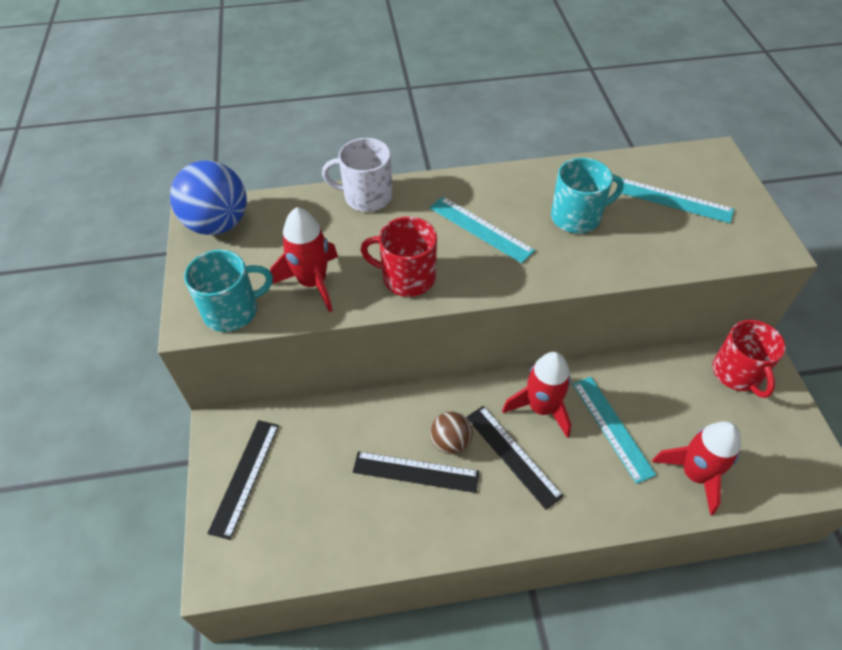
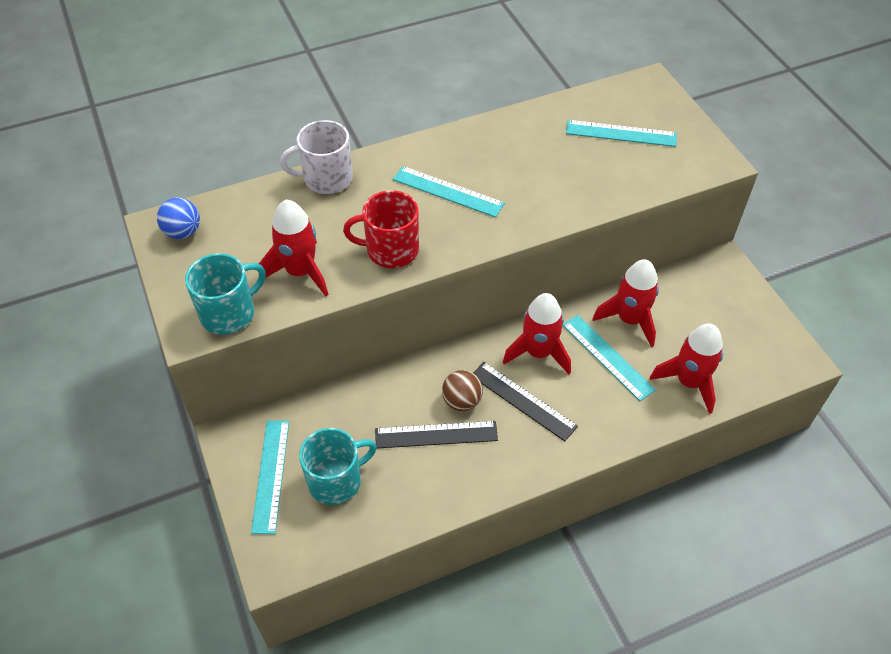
camera: 15 degrees left, 0 degrees up
blue ball [170,161,247,235] -> blue ball [157,198,200,239], size x0.56
black ruler [207,420,279,540] -> turquoise ruler [251,420,289,534]
turquoise mug [551,158,624,234] -> turquoise mug moved to [299,428,377,505]
red mug [712,320,786,398] -> none
none -> red rocket [592,259,659,347]

